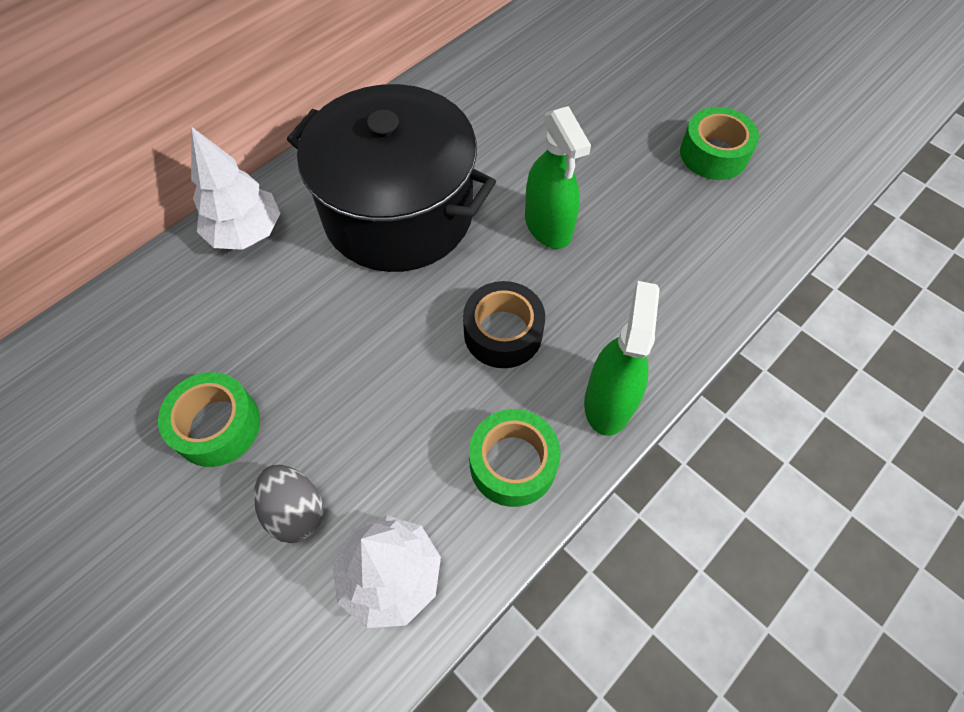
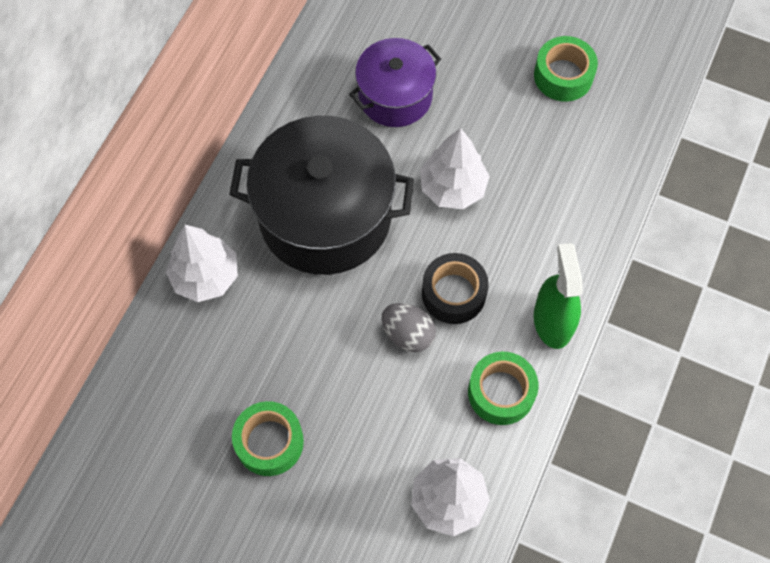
camera: 20 degrees left, 5 degrees up
grey egg [254,465,323,543] -> grey egg moved to [382,303,436,352]
green spray bottle [525,106,591,249] -> white tree [420,128,490,209]
none -> purple pot [349,38,441,127]

